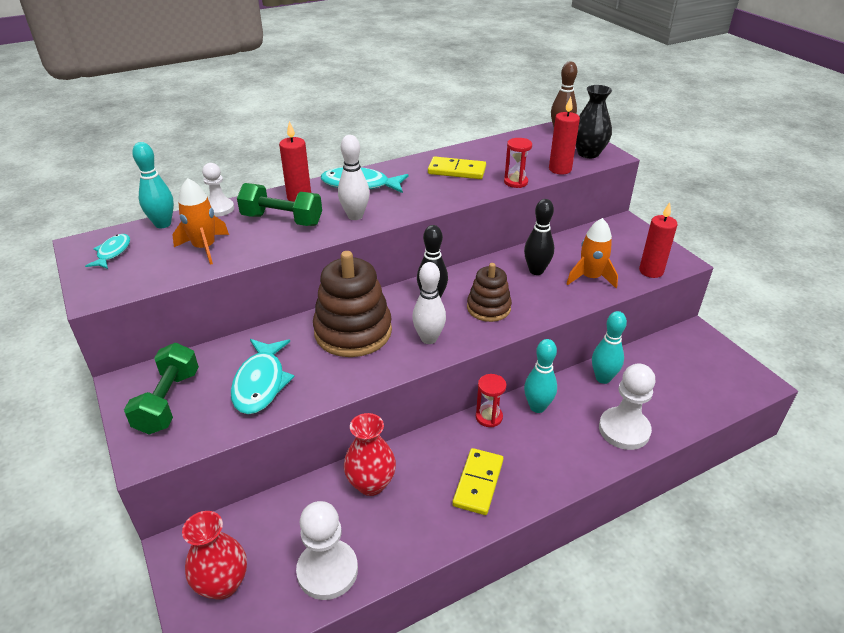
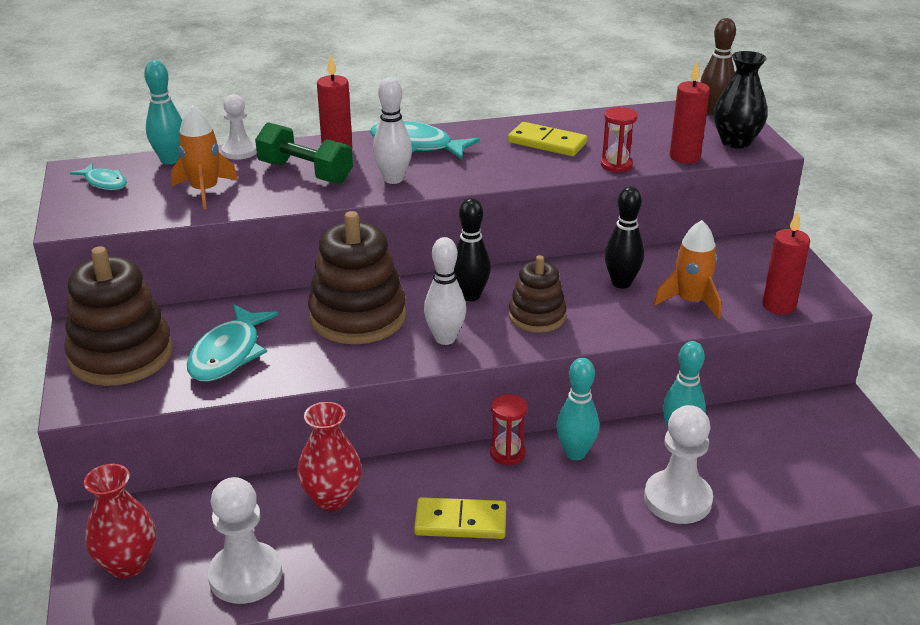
camera: 15 degrees right, 5 degrees down
turquoise fish [85,234,130,269] -> turquoise fish turned 105 degrees clockwise [70,163,127,190]
green dumbbell [124,343,199,435] -> brown stacking toy [64,246,173,386]
yellow domino [452,448,503,515] -> yellow domino turned 60 degrees clockwise [414,497,506,539]

